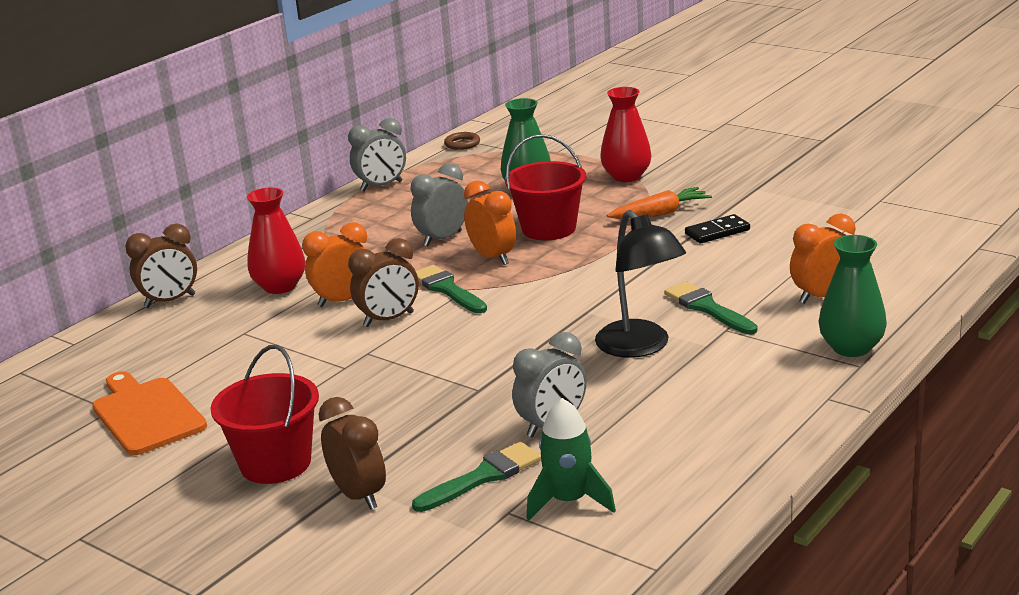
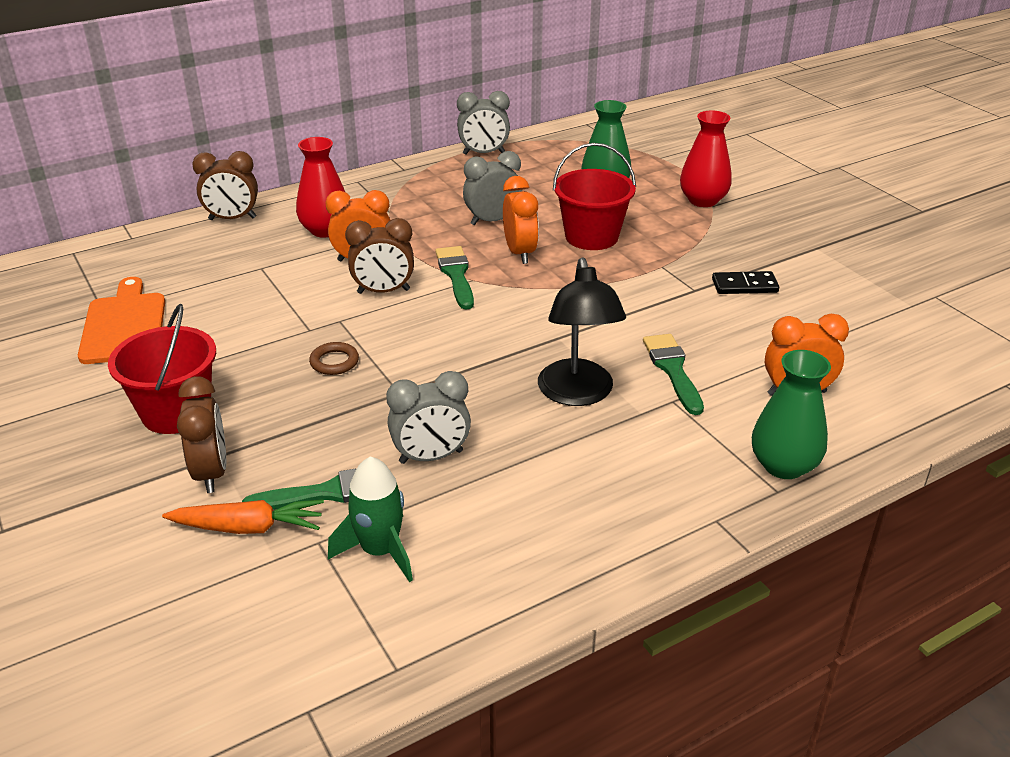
camera: 20 degrees right, 10 degrees up
brown ring [444,132,480,150] -> brown ring moved to [309,342,359,375]
orange carrot [607,187,712,219] -> orange carrot moved to [162,499,324,534]

